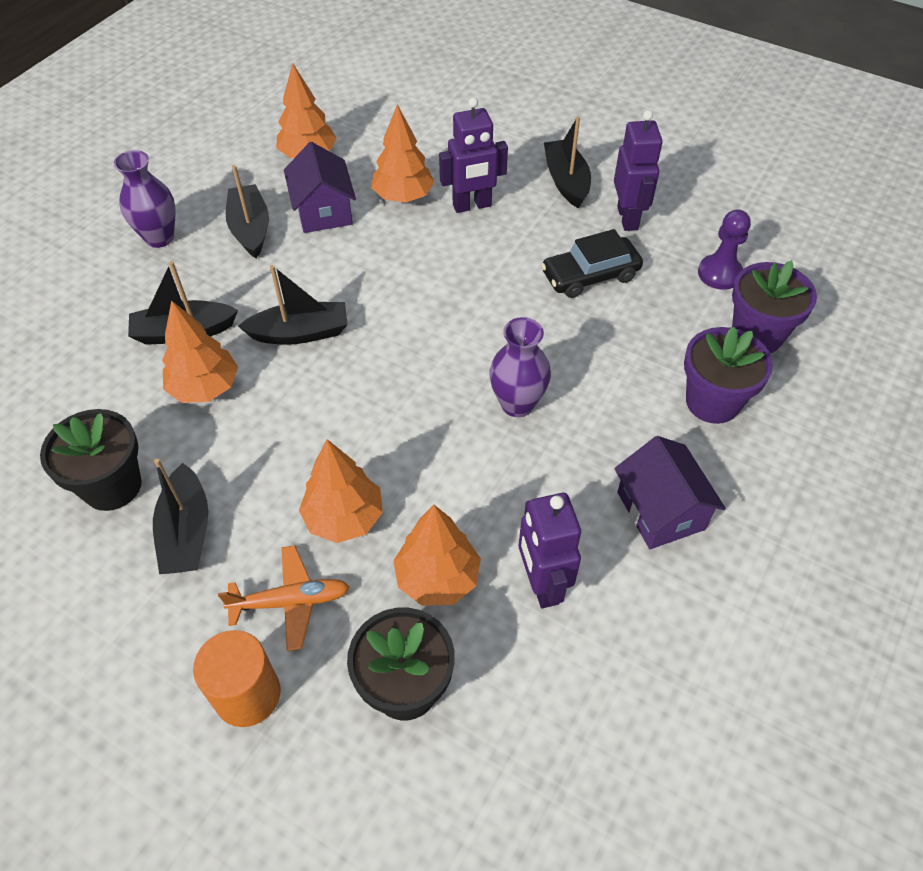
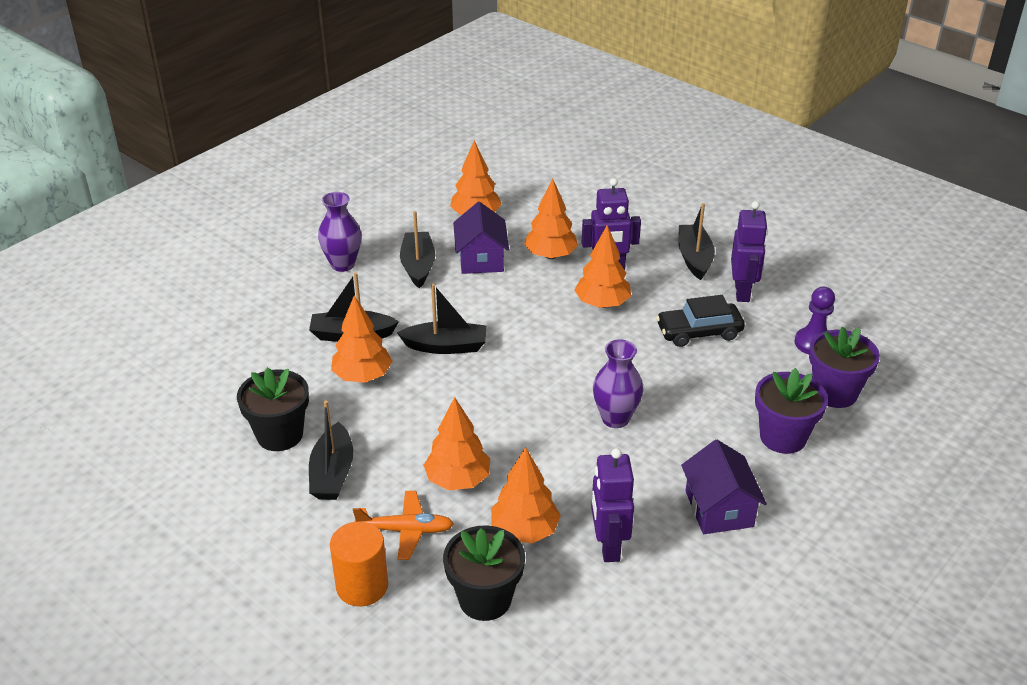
camera: 10 degrees right, 15 degrees down
none -> orange tree [575,225,631,308]

